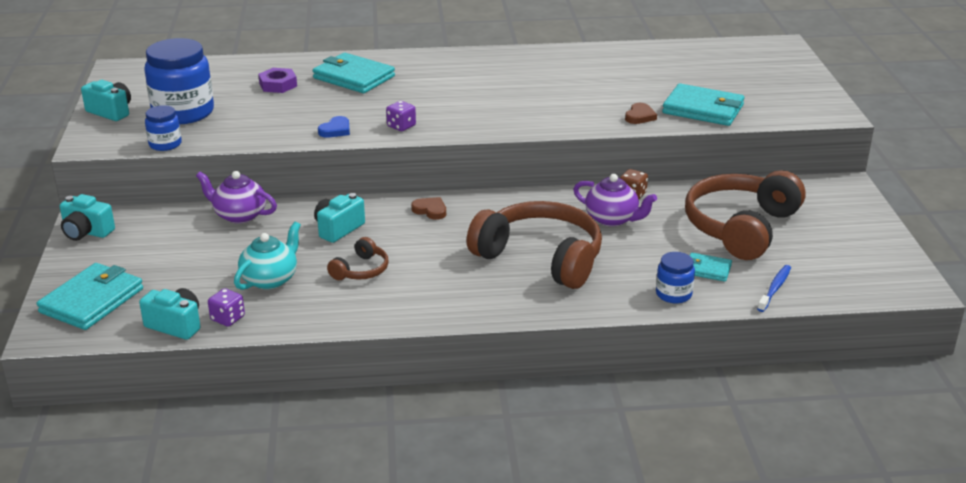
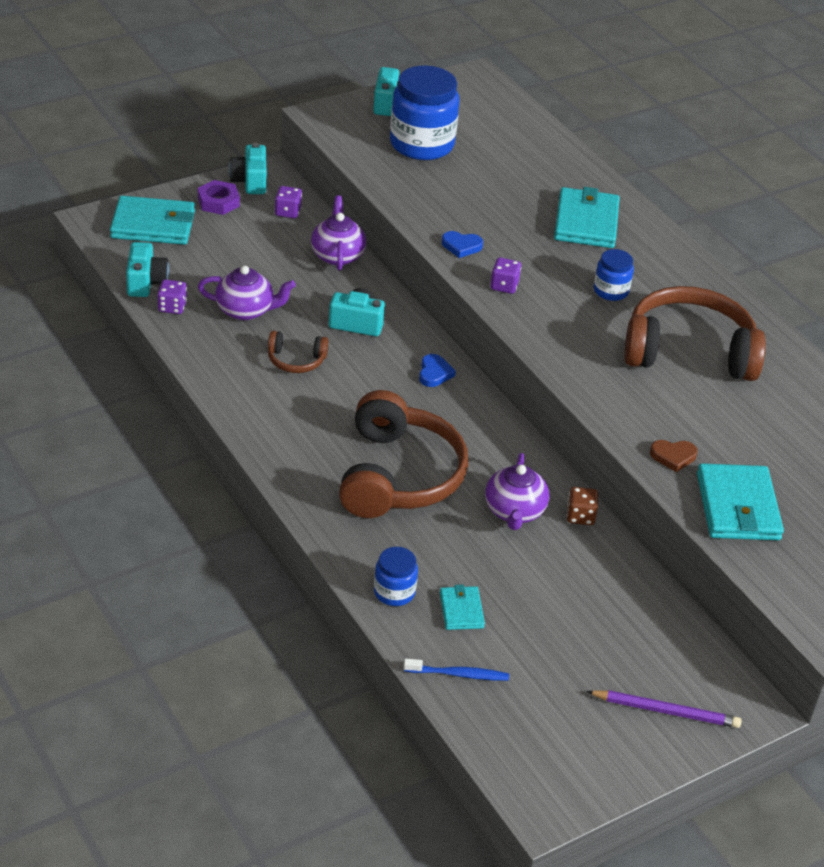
camera: 60 degrees right, 10 degrees up
blue jar [145,105,182,151] -> blue jar moved to [594,249,634,301]
turquoise teapot [234,221,301,290] -> purple teapot [198,265,296,320]
purple nut [258,68,297,93] -> purple nut moved to [198,180,240,215]
brown heart [411,197,446,220] -> blue heart [419,354,456,387]
brown headphones [685,170,806,260] -> brown headphones moved to [624,286,766,381]
none -> purple dice [275,186,302,218]
none -> purple pencil [586,690,742,728]

